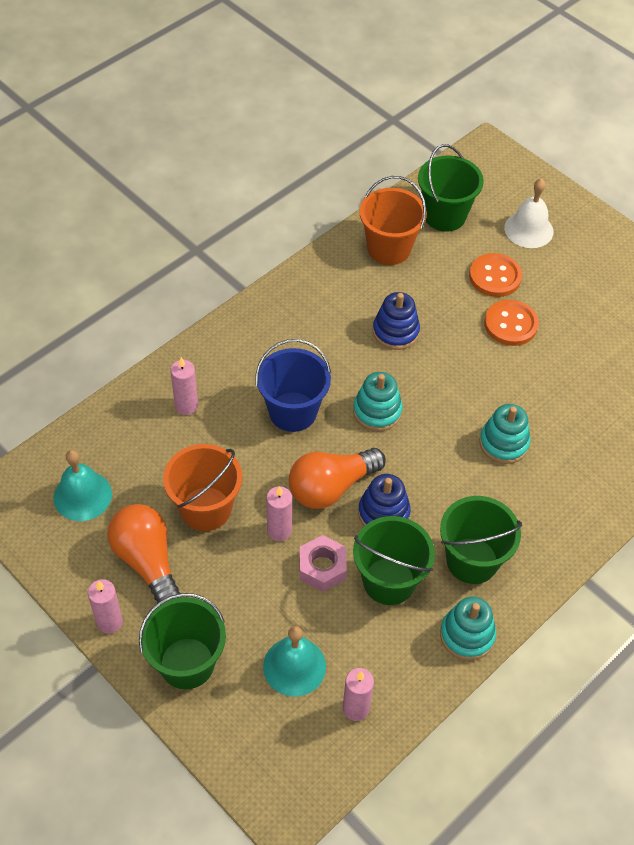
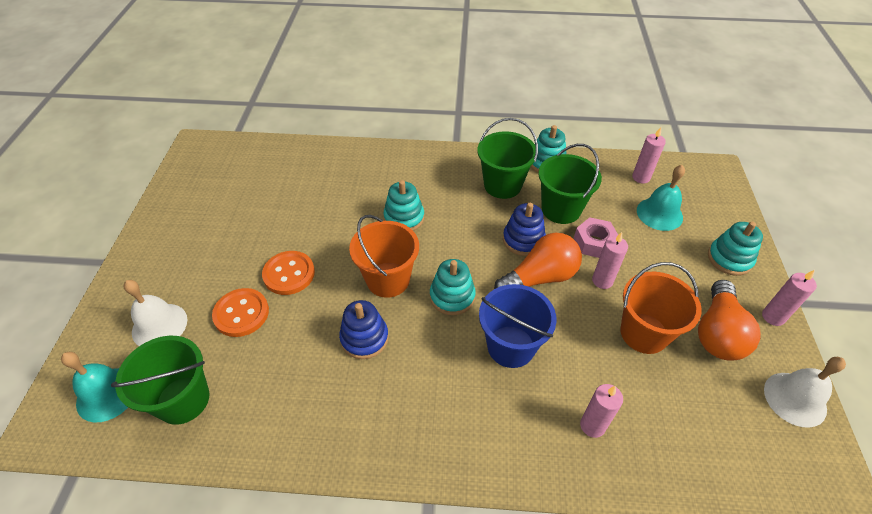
camera: 130 degrees left, 5 degrees down
turquoise bell [53,450,112,521] -> turquoise bell moved to [61,352,128,423]
green bucket [139,593,226,689] -> turquoise stacking toy [708,222,763,276]
orange light bulb [289,448,386,509] -> orange light bulb turned 45 degrees counterclockwise [494,233,582,289]
orange bucket [359,176,427,265] -> orange bucket moved to [349,215,419,298]
none -> white bell [764,357,846,428]

